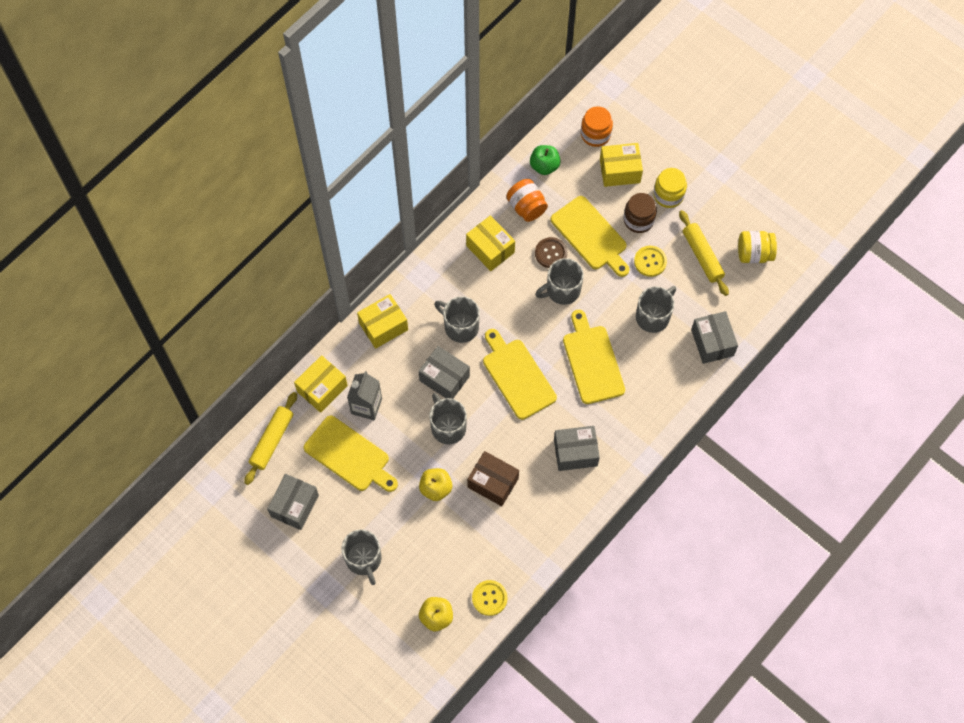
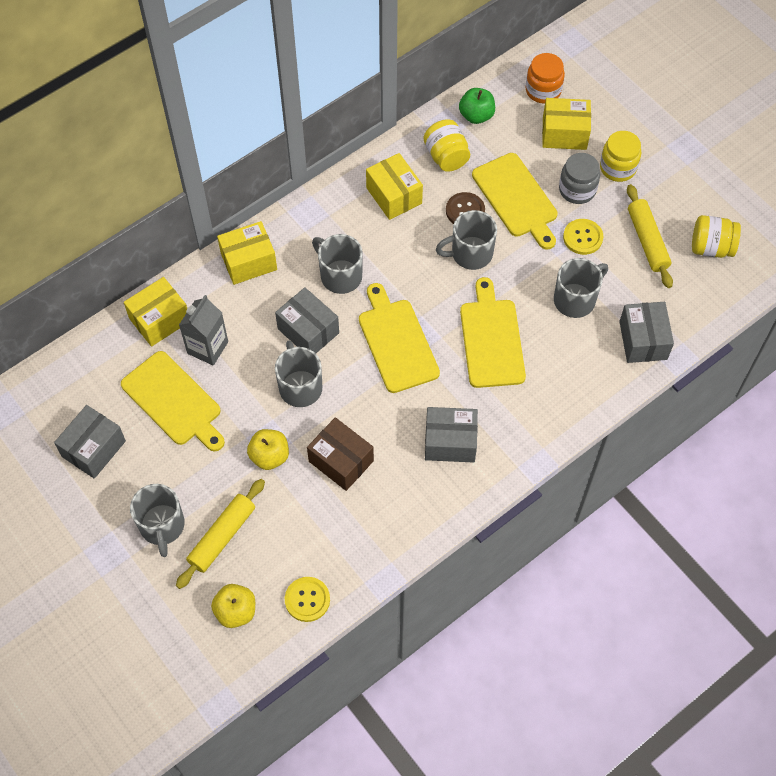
camera: 10 degrees right, 5 degrees down
yellow rolling pin [244,392,297,485] -> yellow rolling pin moved to [176,479,265,589]
orange jar [506,179,548,222] -> yellow jar [424,119,470,172]
brown jar [624,193,657,233] -> grey jar [559,153,600,204]

